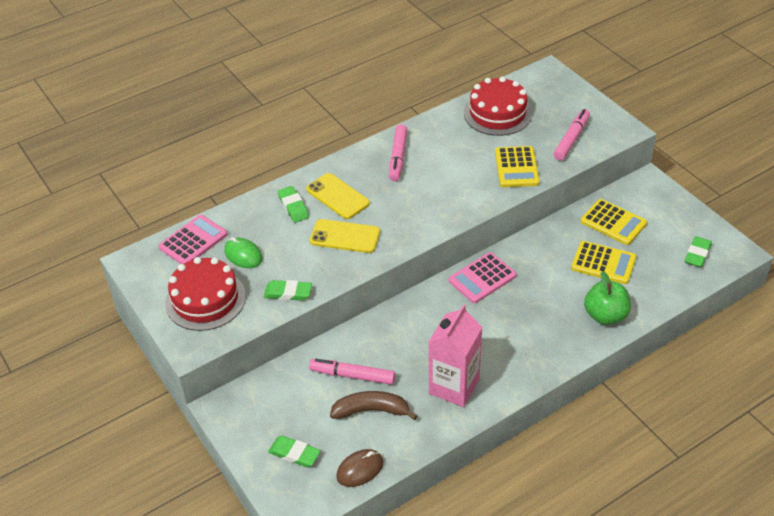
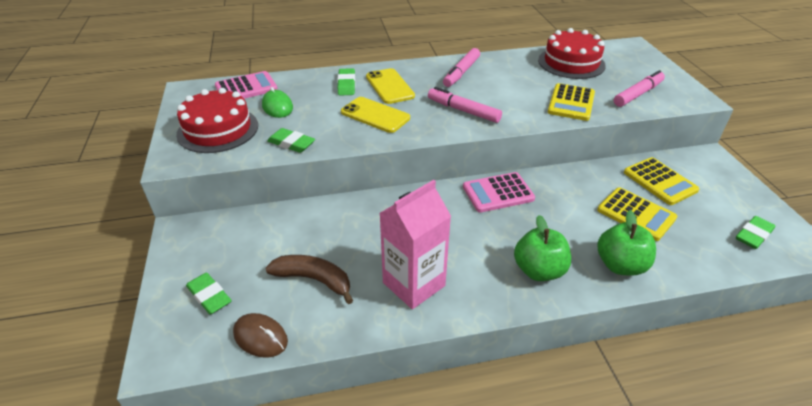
camera: 20 degrees right, 5 degrees down
pink marker [309,359,396,385] -> pink marker moved to [428,87,502,123]
brown mouse [336,449,384,487] -> brown mouse turned 45 degrees clockwise [233,313,288,358]
none -> green apple [514,215,571,281]

